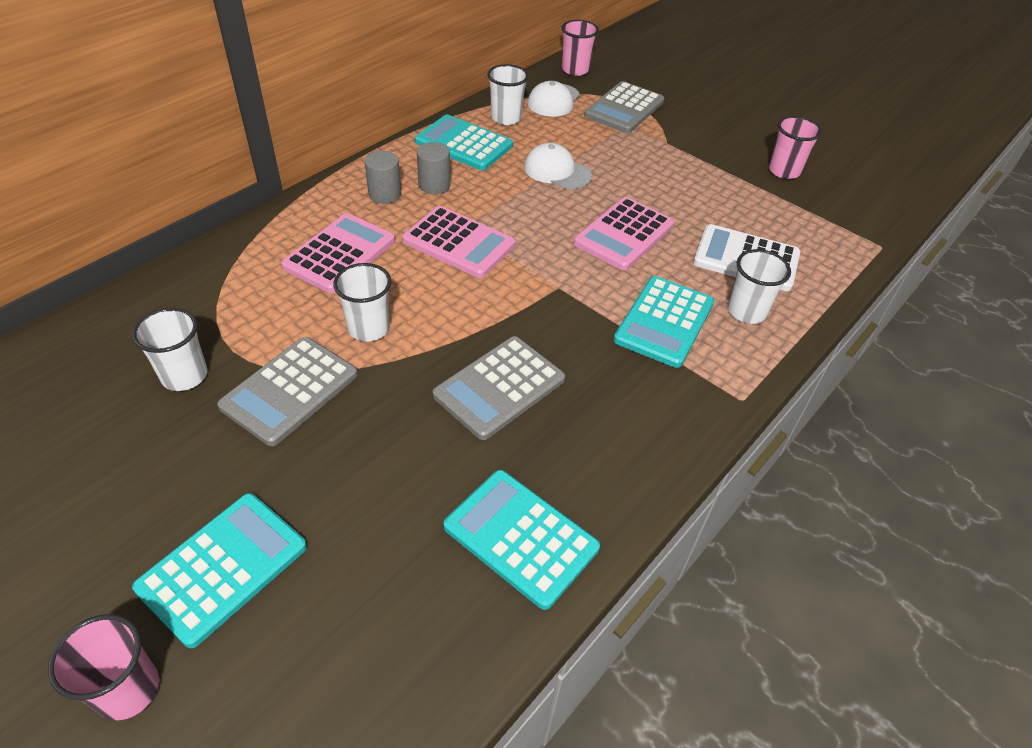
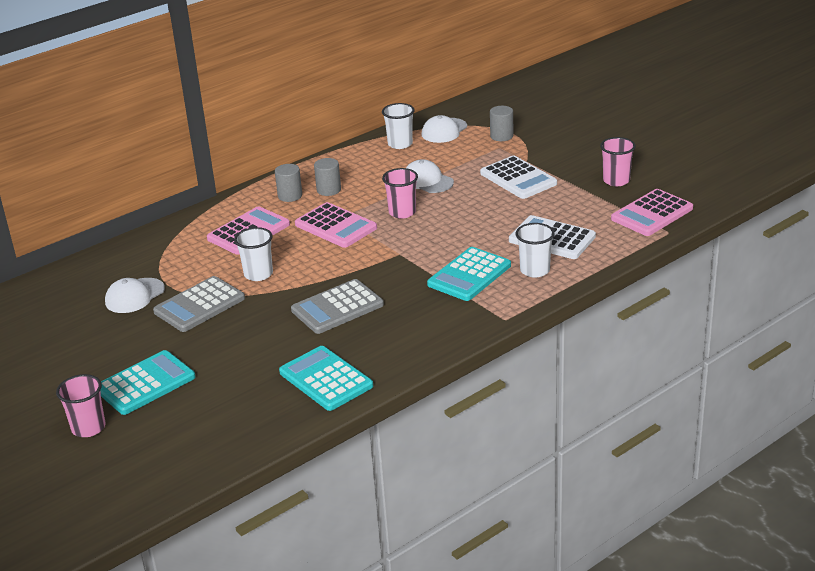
camera: 15 degrees right, 15 degrees down
white cup [132,308,207,391] -> white cap [105,278,165,313]
turquoise calculator [415,115,513,170] -> none
pink cup [561,20,599,76] -> pink cup moved to [382,168,418,219]
pink calculator [574,197,674,270] -> pink calculator moved to [611,189,693,236]
grey calculator [584,81,664,133] -> grey cylinder [490,106,514,141]
none -> white calculator [480,156,557,199]

